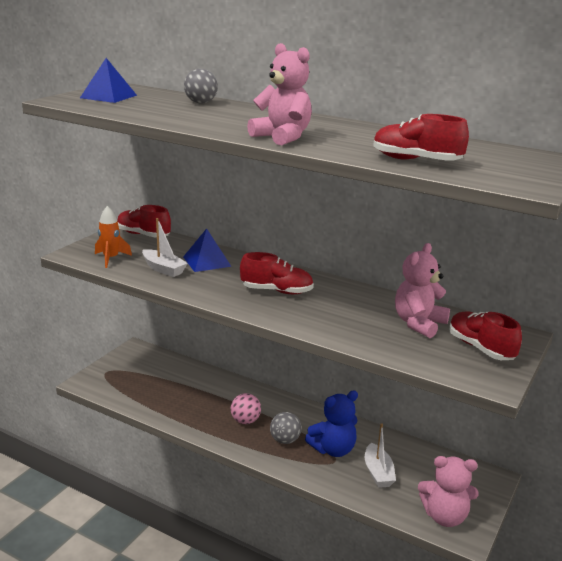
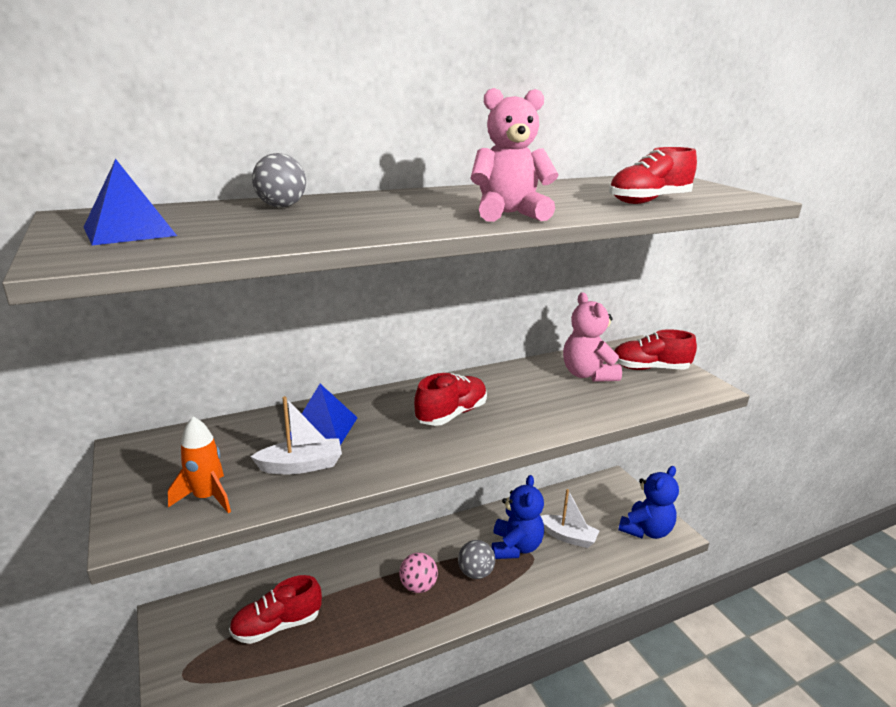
camera: 55 degrees left, 0 degrees up
red shoe [117,205,171,238] -> red shoe moved to [229,575,322,644]
pink teddy bear [418,456,478,527] -> blue teddy bear [618,466,679,539]

